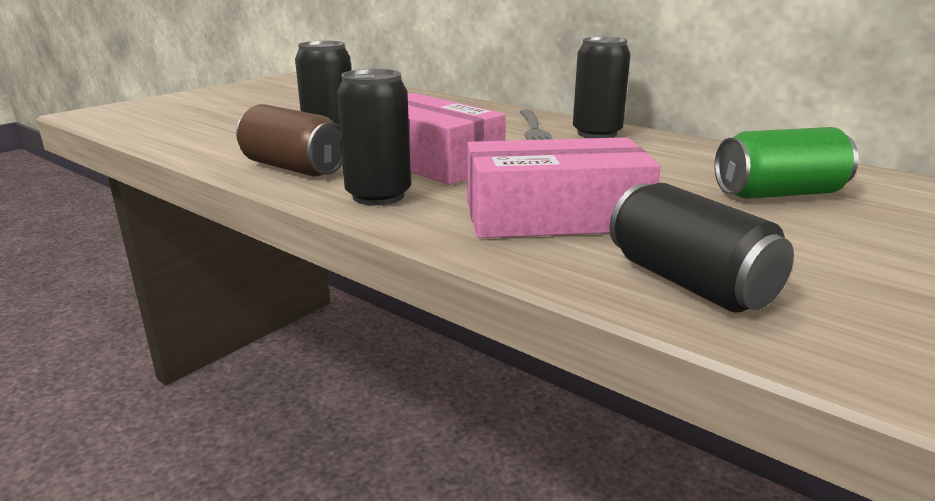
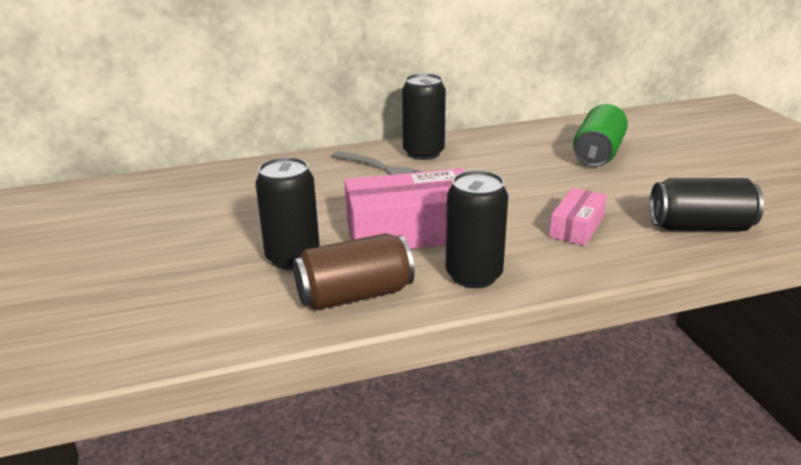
camera: 55 degrees left, 5 degrees up
pink box [467,137,661,238] -> pink box [549,188,607,246], size x0.54

